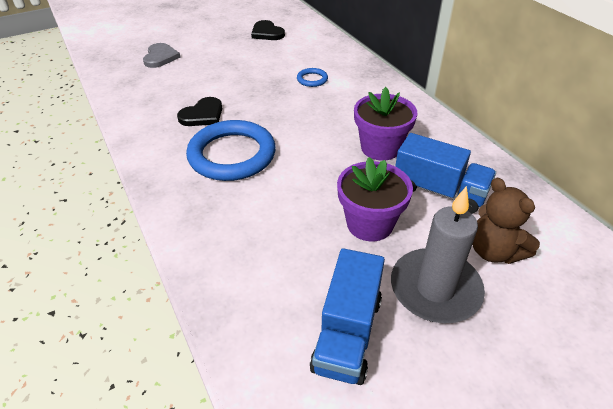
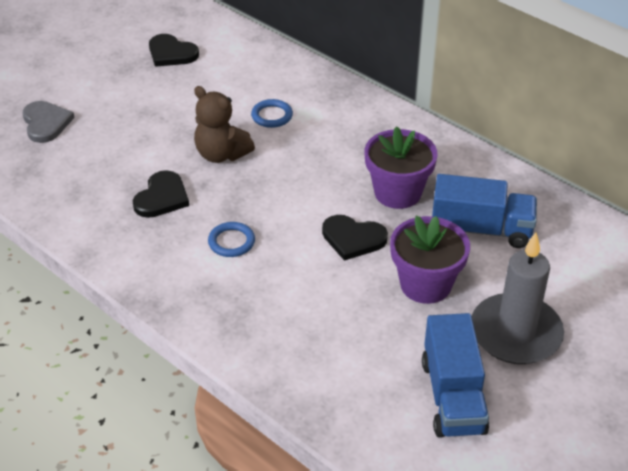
camera: 20 degrees left, 0 degrees up
blue ring [186,120,276,181] -> blue ring [208,222,255,257], size x0.43
brown teddy bear [472,178,540,264] -> brown teddy bear moved to [194,86,255,163]
none -> black heart [322,215,388,261]

